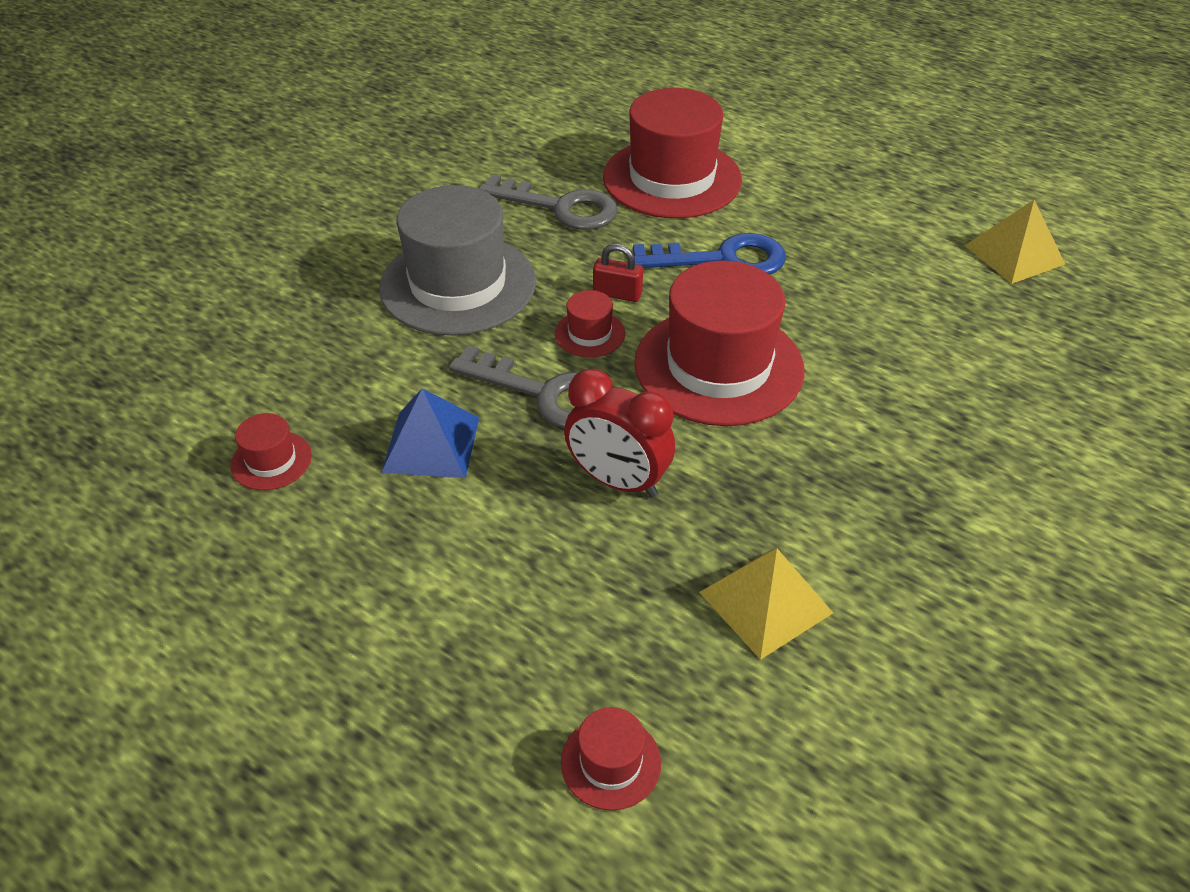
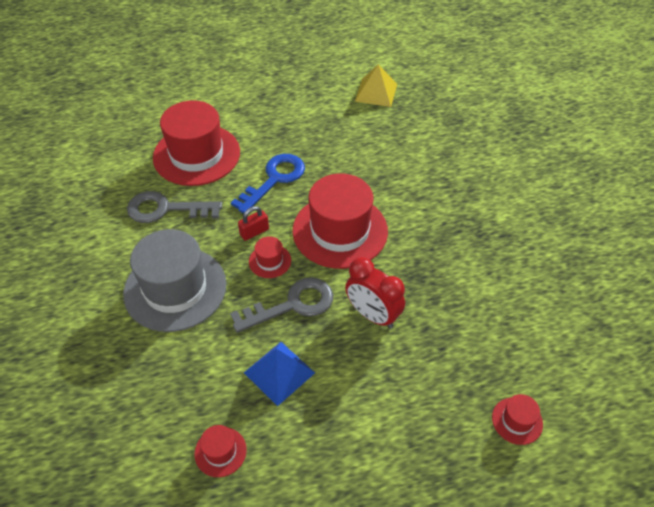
camera: 50 degrees left, 5 degrees up
grey key [478,175,618,230] -> grey key turned 150 degrees counterclockwise [127,191,222,223]
red clock [564,369,675,498] -> red clock turned 60 degrees clockwise [345,257,405,328]
yellow pyramid [699,548,833,660] -> none

